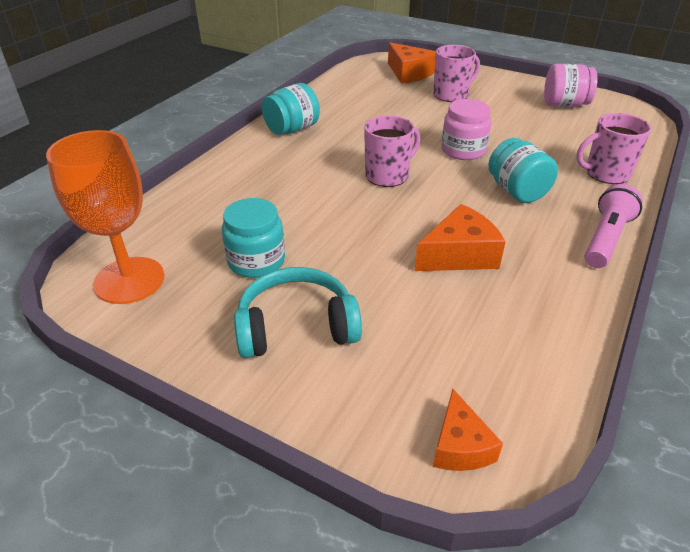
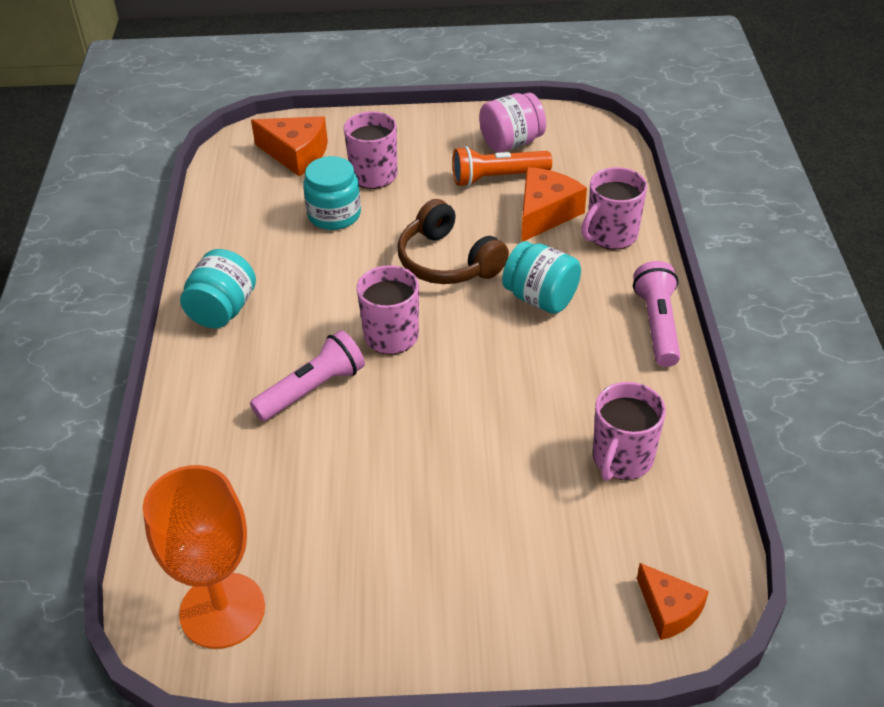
camera: 30 degrees left, 5 degrees up
turquoise jar [222,198,285,278] -> turquoise jar moved to [303,156,361,230]
turquoise headphones [234,267,362,358] -> none
orange cheese [415,204,506,271] -> orange cheese moved to [521,167,587,242]
pink jar [441,99,491,160] -> brown headphones [398,199,509,284]
none -> pink flashlight [250,330,365,421]
none -> orange flashlight [453,146,552,187]
none -> pink mug [593,382,666,481]

